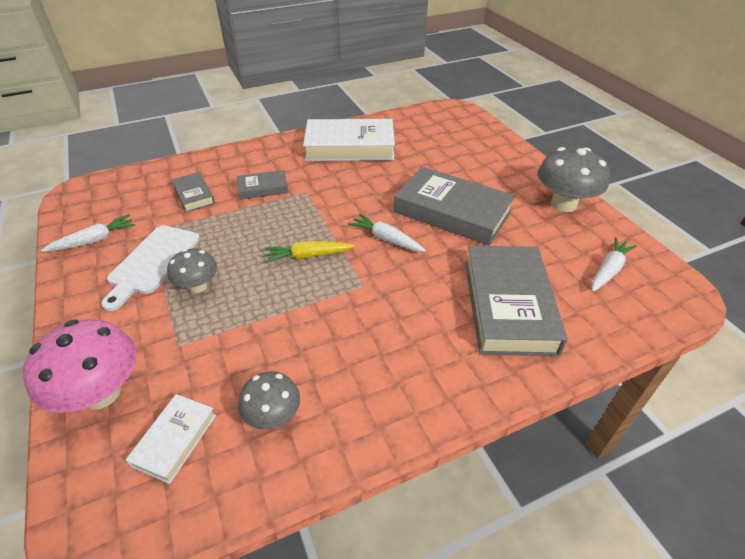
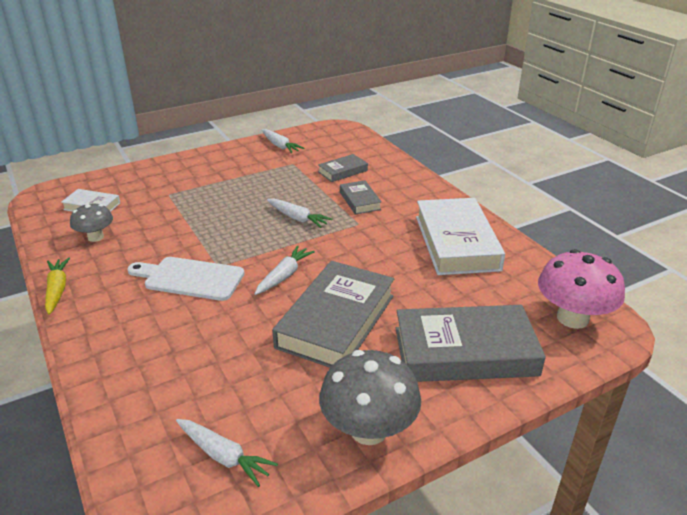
camera: 85 degrees right, 10 degrees down
pink mushroom [22,319,137,413] -> pink mushroom moved to [538,249,625,329]
white cutting board [101,225,200,311] -> white cutting board moved to [127,257,245,301]
grey mushroom [167,248,217,293] -> none
yellow carrot [265,241,355,263] -> yellow carrot moved to [45,257,70,315]
grey book [465,246,568,356] -> grey book moved to [395,305,546,382]
none -> white carrot [267,199,332,228]

